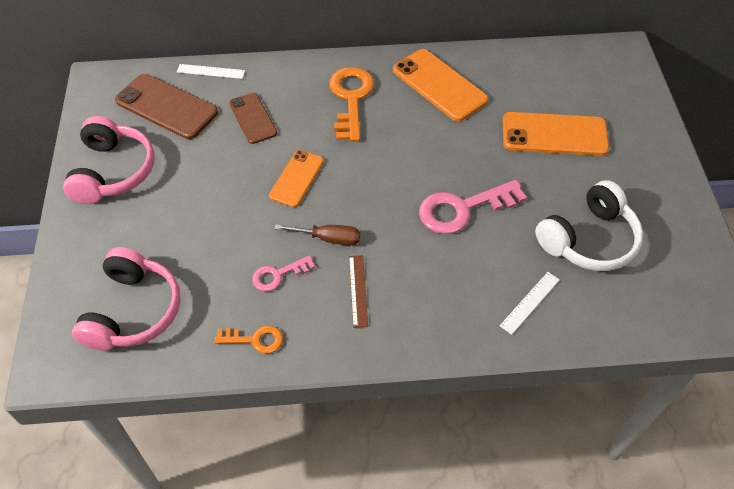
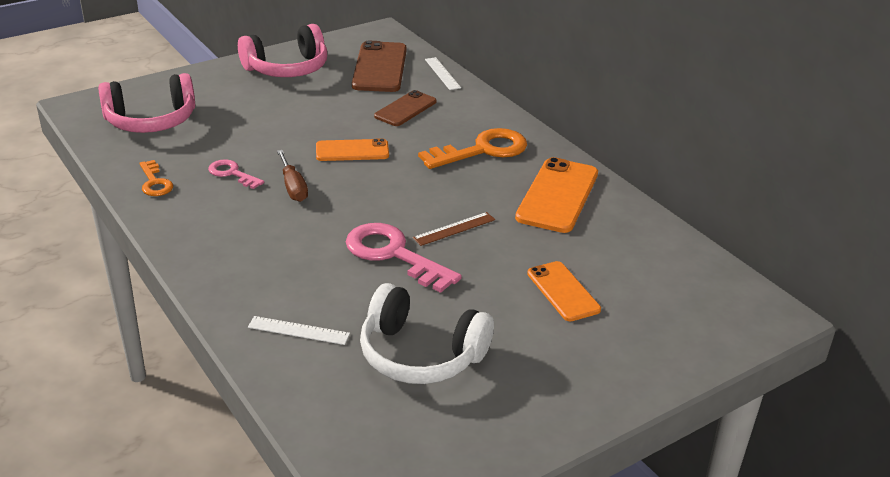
camera: 60 degrees right, 20 degrees down
brown ruler [349,255,368,328] -> brown ruler moved to [413,212,495,246]
orange phone [503,112,609,156] -> orange phone [527,261,601,322], size x0.63

